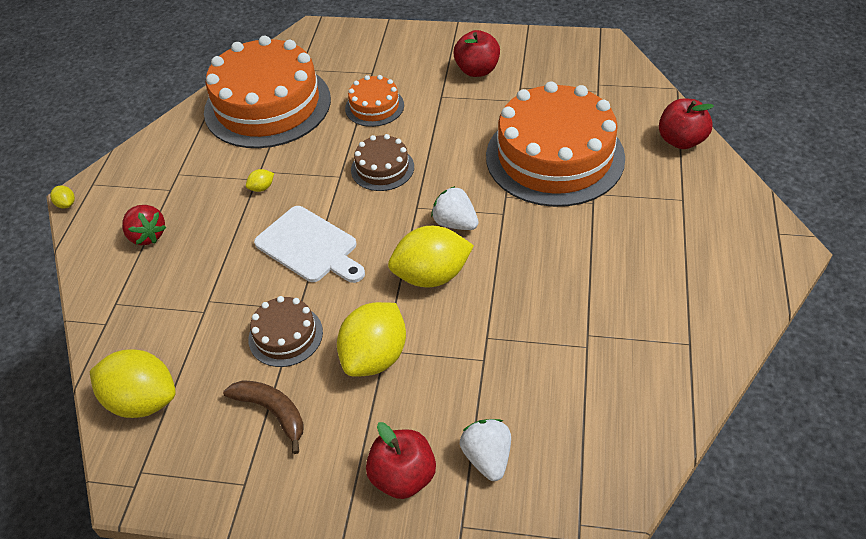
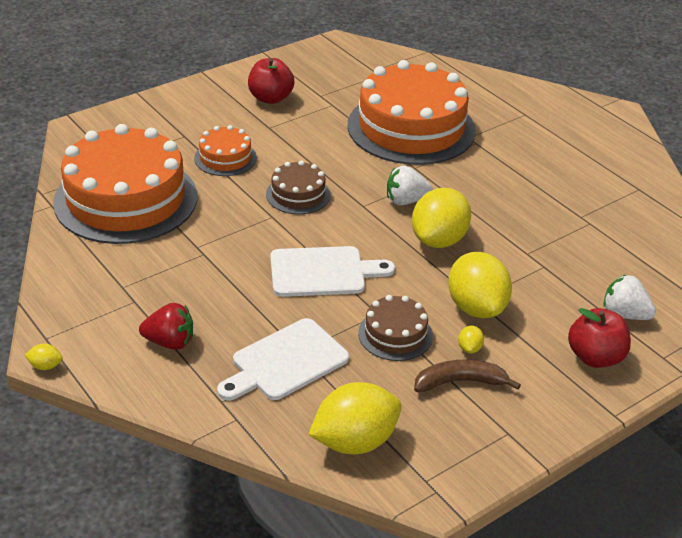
camera: 50 degrees left, 10 degrees down
yellow lemon [246,169,274,192] -> yellow lemon moved to [458,325,484,353]
red apple [659,99,714,149] -> none
none -> white cutting board [217,318,349,400]

